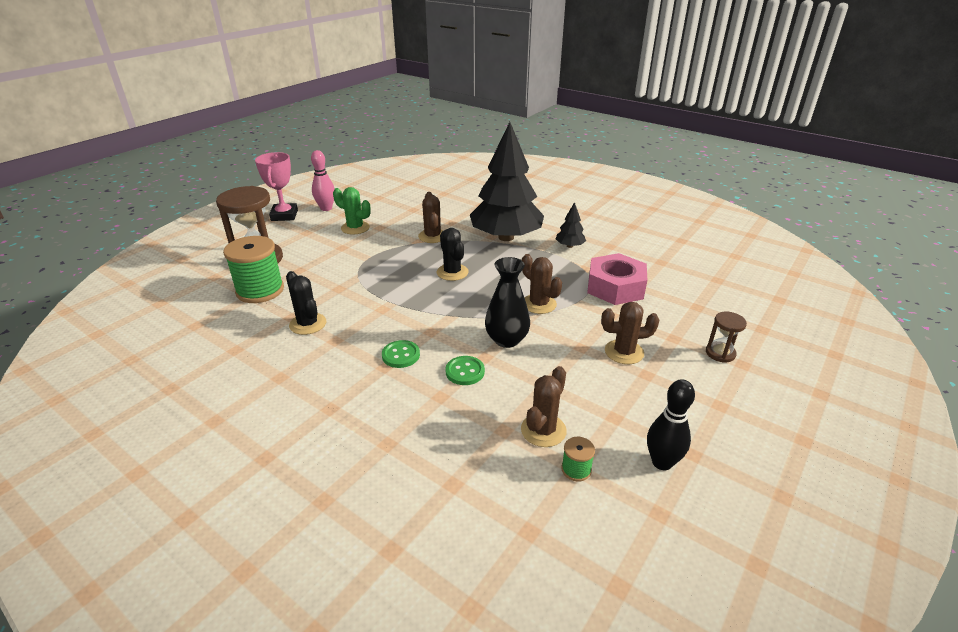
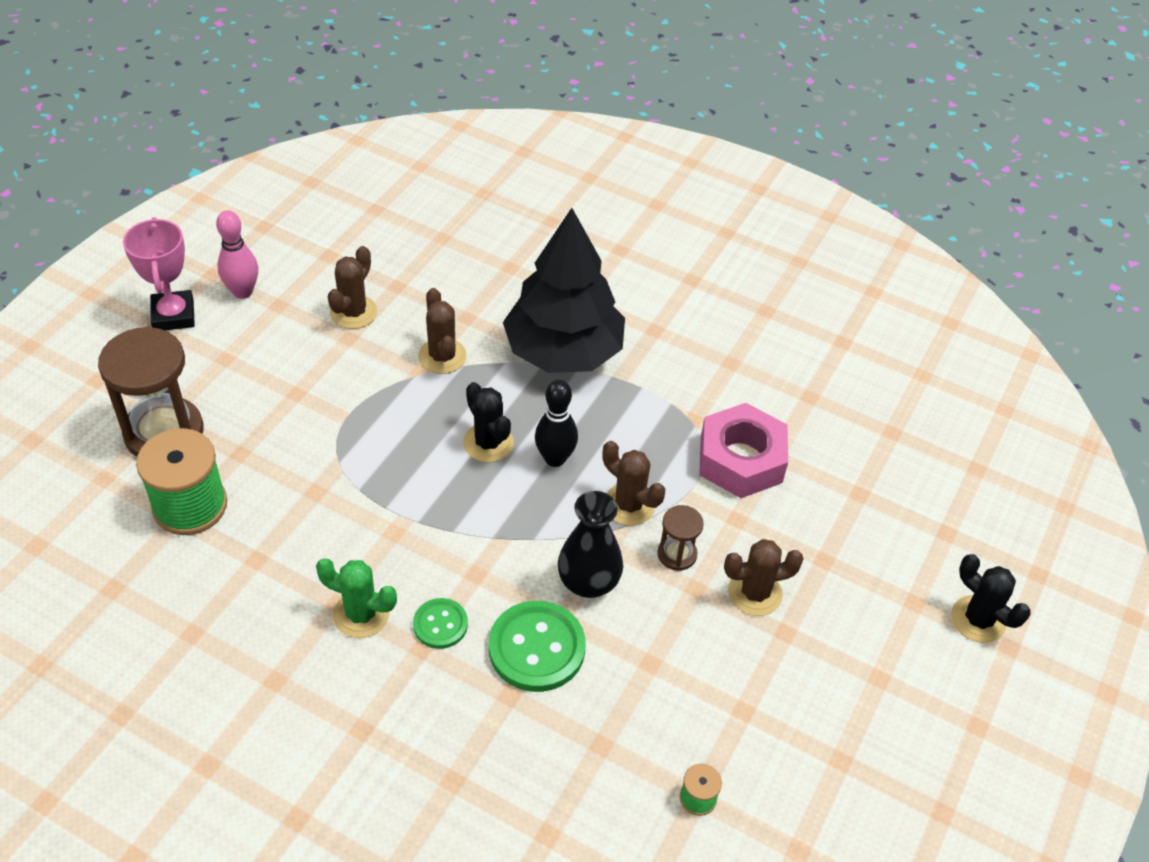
camera: 10 degrees left, 15 degrees up
black cactus [286,271,326,335] -> black cactus moved to [952,554,1031,643]
green cactus [333,187,371,235] -> green cactus moved to [316,558,397,638]
green button [445,356,485,385] -> green button [489,601,586,692], size x1.76
brown cactus [521,366,567,447] -> brown cactus moved to [328,246,377,329]
black tree [556,202,586,248] -> none
black bowling pin [647,379,695,470] -> black bowling pin moved to [535,380,578,467]
brown hourglass [706,312,747,363] -> brown hourglass moved to [657,505,704,571]

